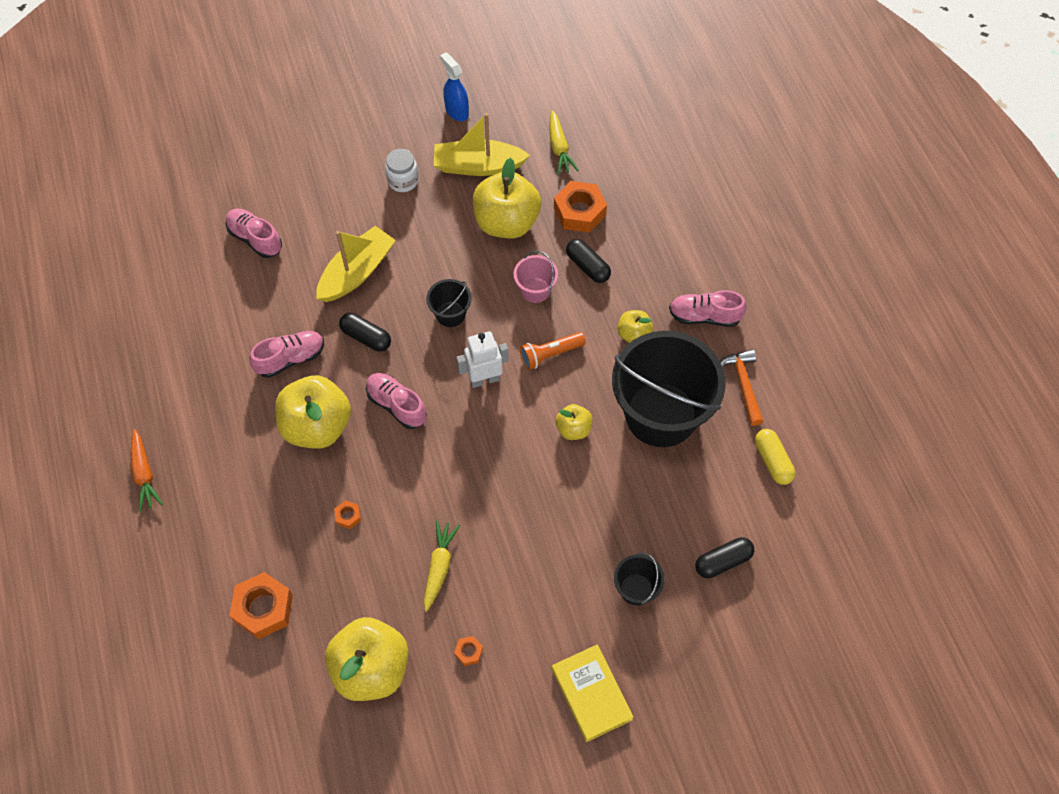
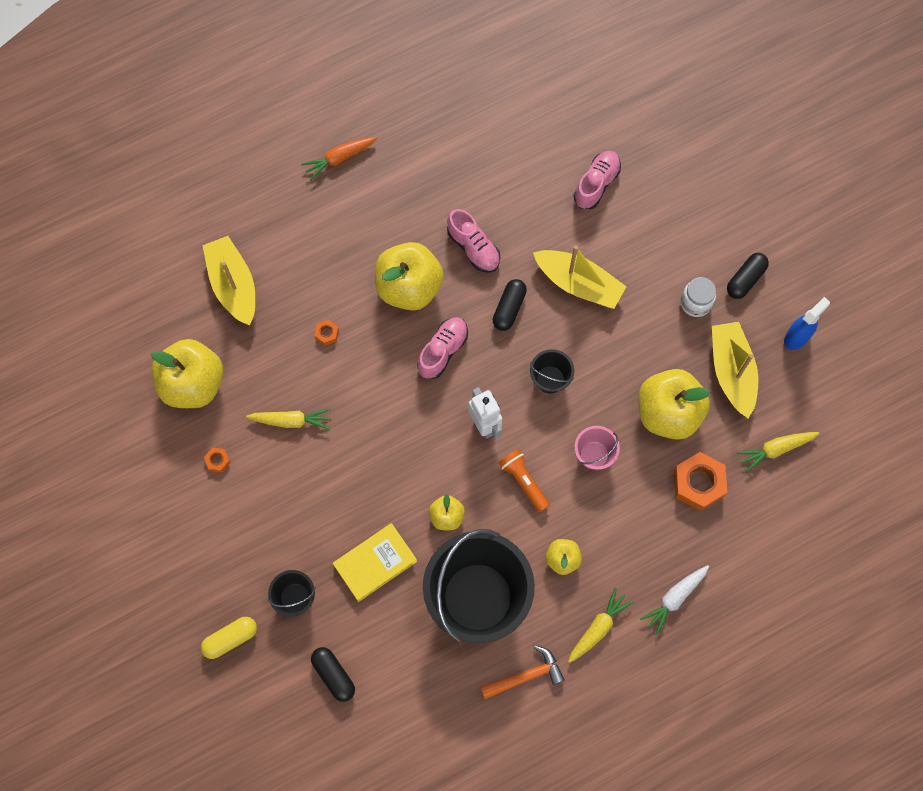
camera: 80 degrees right, 10 degrees up
orange nut [230,572,293,639] -> yellow boat [202,236,255,326]
yellow book [552,644,634,742] -> yellow book moved to [333,523,417,602]
black capsule [566,239,611,283] -> black capsule moved to [727,253,769,299]
pink shoe [669,290,746,327] -> yellow carrot [568,587,633,663]
yellow capsule [755,429,795,485] -> yellow capsule moved to [201,617,257,659]
none -> white carrot [640,565,709,635]

